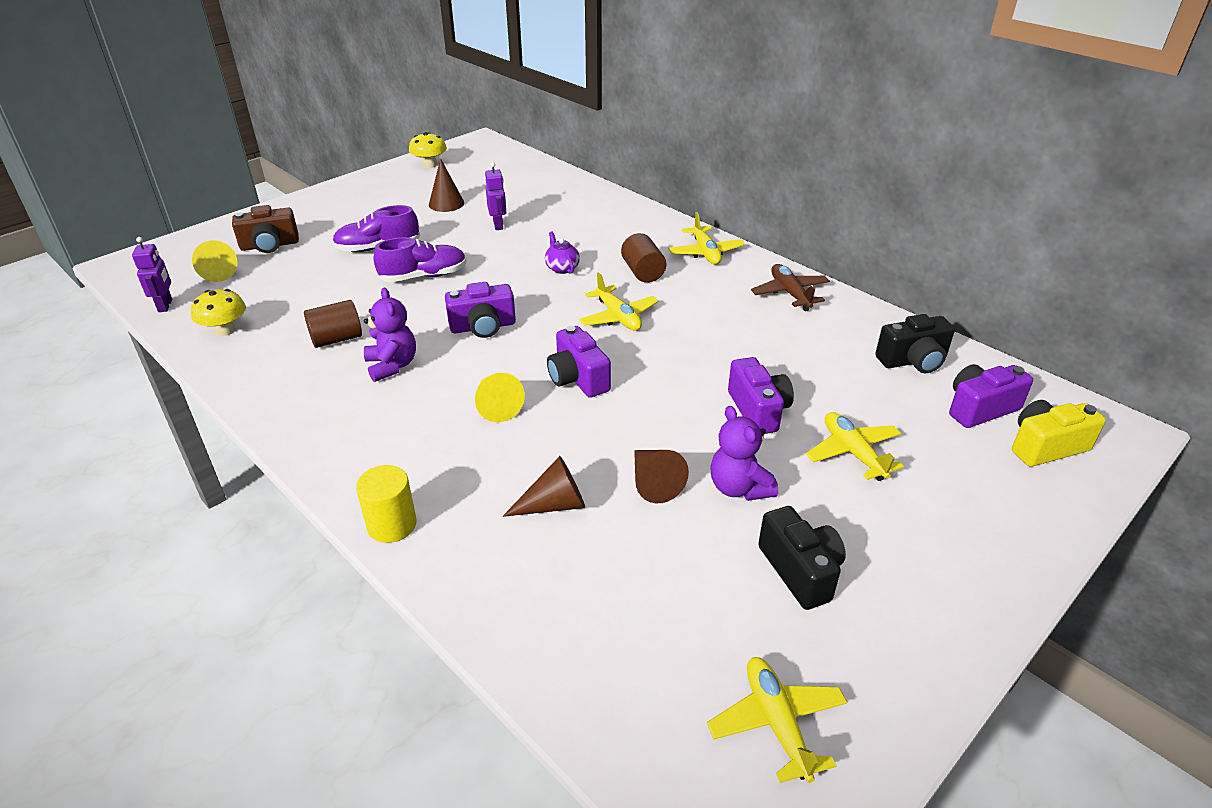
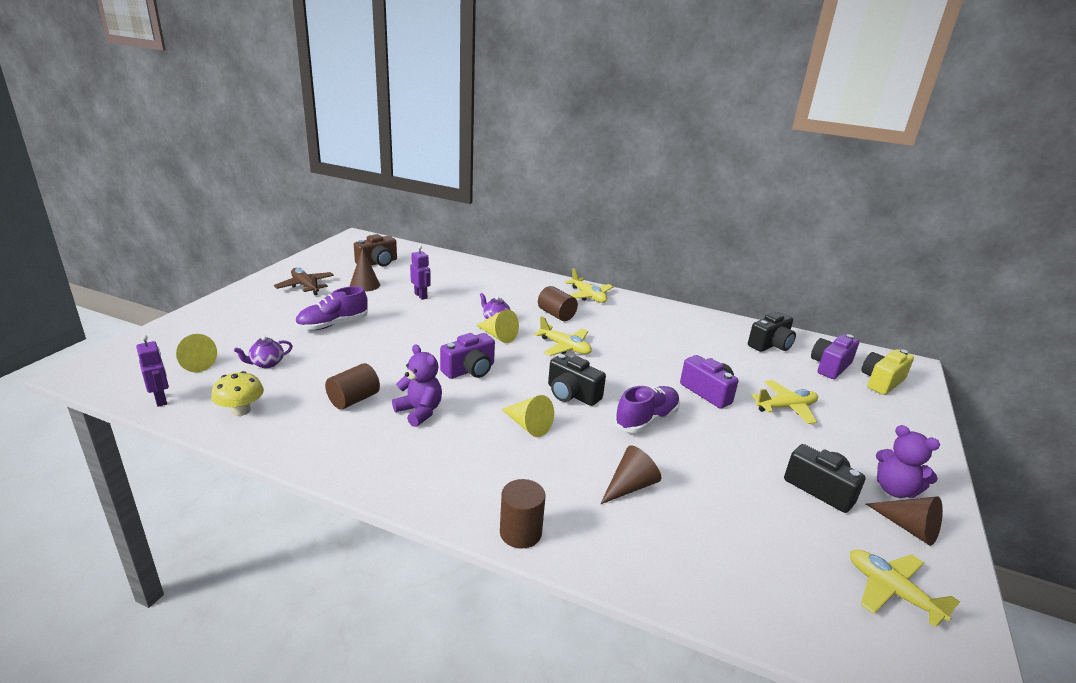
camera: 25 degrees left, 10 degrees down
brown camera [232,205,299,253] -> brown camera moved to [354,234,397,266]
yellow cylinder [356,465,417,543] -> brown cylinder [500,479,546,549]
purple shoe [374,237,467,282] -> purple shoe moved to [614,385,680,433]
yellow mushroom [409,132,447,168] -> none
purple camera [547,326,611,398] -> black camera [548,354,606,406]
brown cone [634,450,689,503] -> brown cone moved to [866,496,943,546]
purple teddy bear [710,406,778,501] -> purple teddy bear moved to [876,425,940,498]
brown plane [751,264,830,311] -> brown plane moved to [274,268,334,295]
yellow plane [806,412,904,481] -> yellow plane turned 120 degrees clockwise [752,380,818,424]
none -> purple teapot [234,336,293,368]
none -> yellow cone [476,309,519,343]

